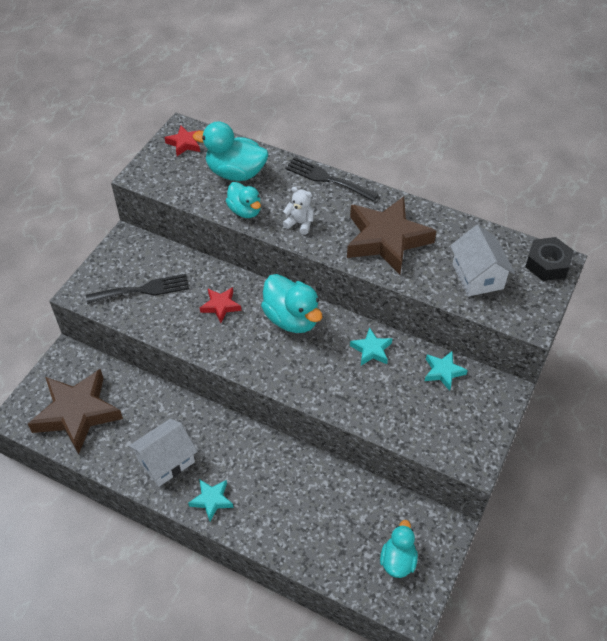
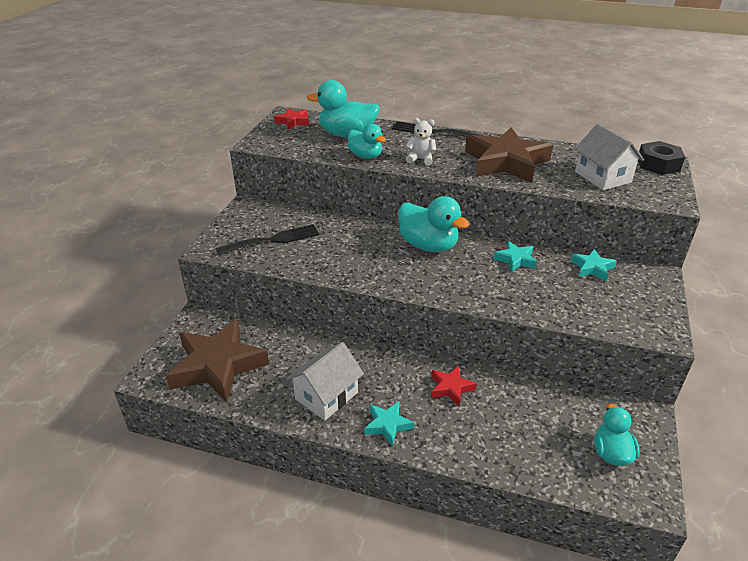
camera: 10 degrees left, 15 degrees down
red star [200,287,241,323] -> red star moved to [431,366,477,406]

